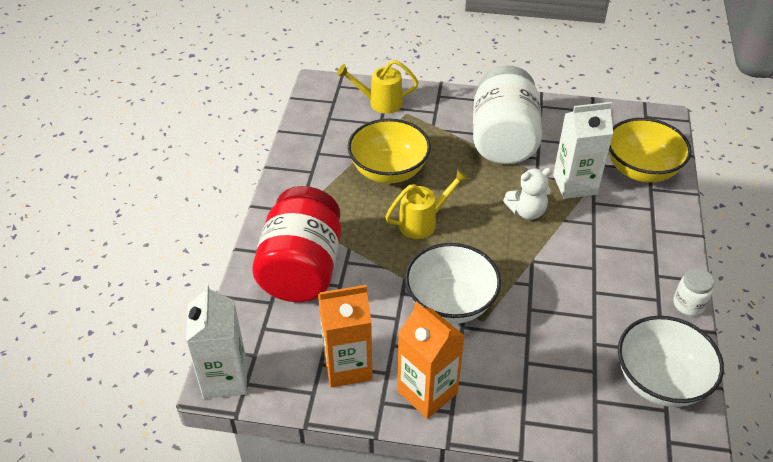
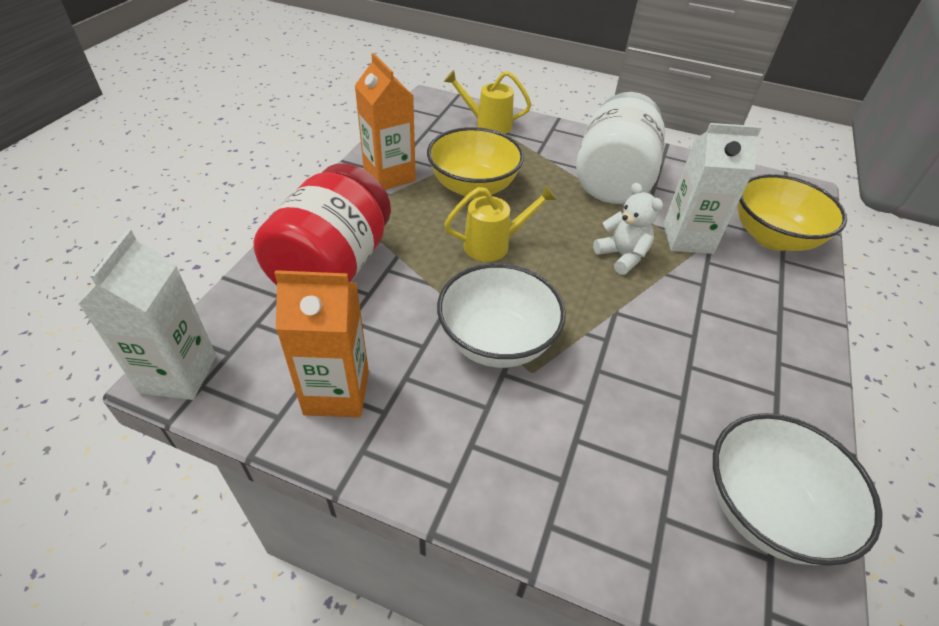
camera: 10 degrees right, 0 degrees up
orange carton [397,302,465,419] -> orange carton moved to [355,53,416,190]
white teddy bear [503,168,552,220] -> white teddy bear turned 120 degrees counterclockwise [593,183,663,275]
white jar [673,268,714,316] -> none

